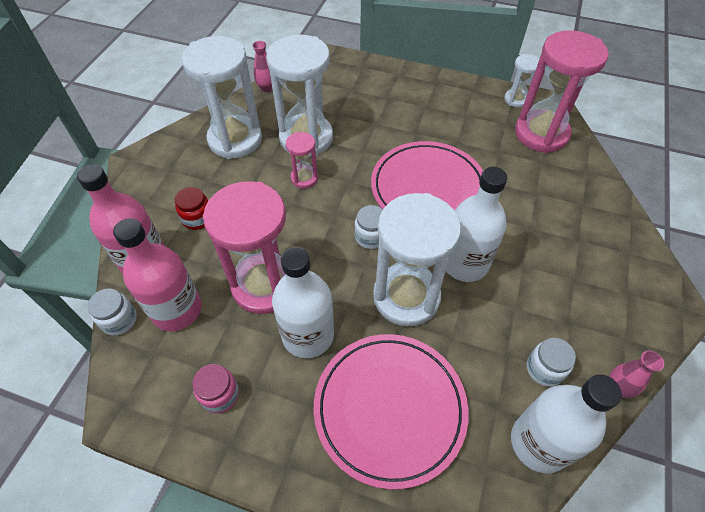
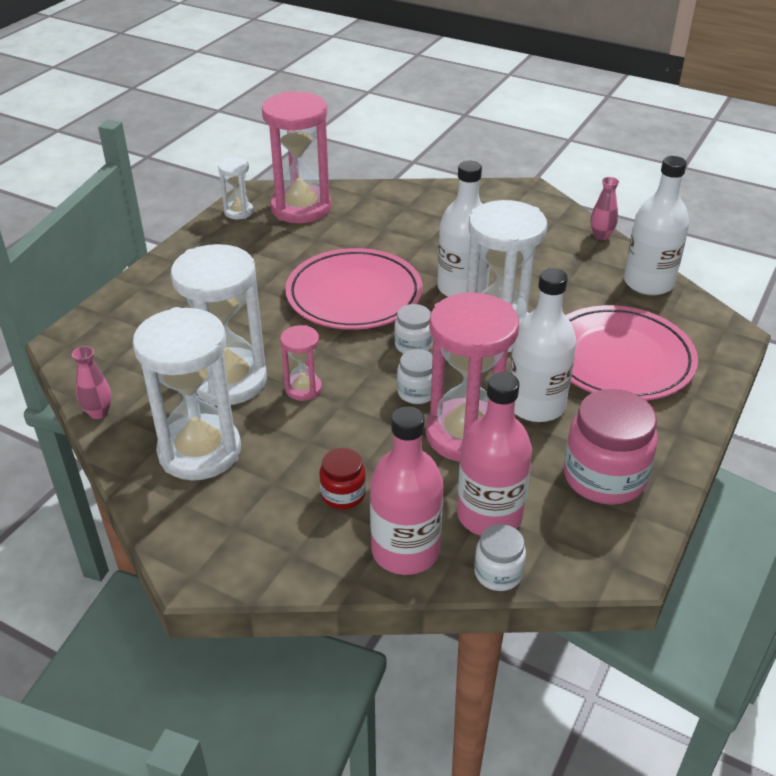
camera: 80 degrees left, 15 degrees down
pink jar [192,364,239,413] -> pink jar [564,389,658,505], size x1.88
white jar [527,338,576,386] -> white jar moved to [397,349,433,404]

